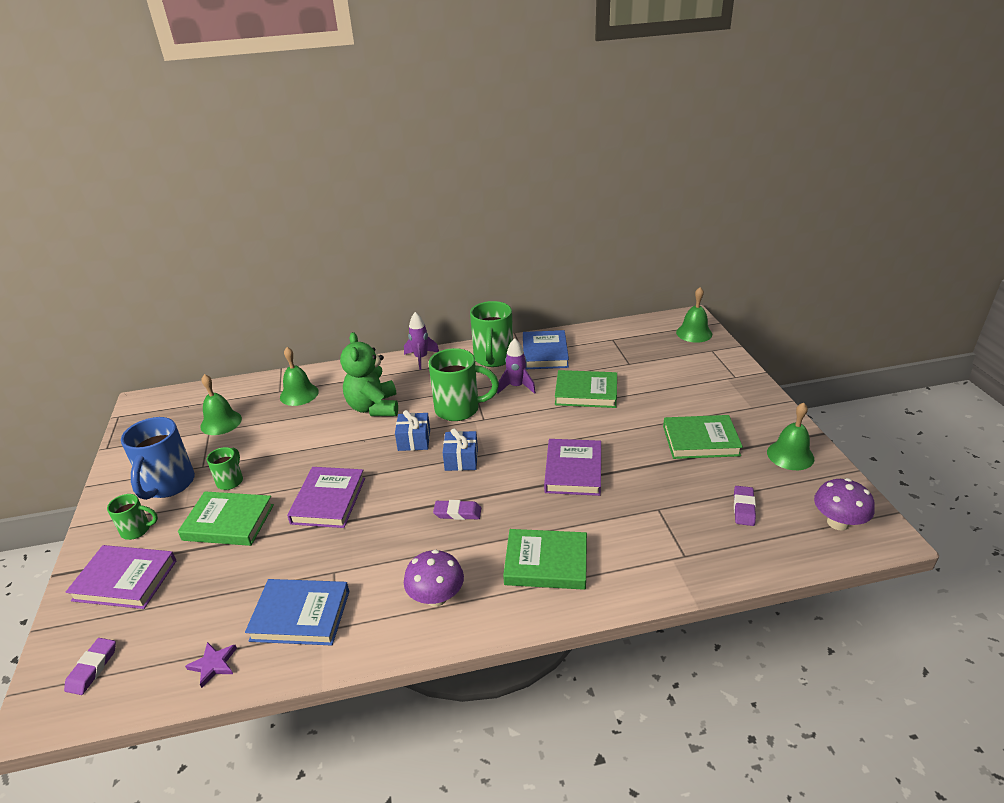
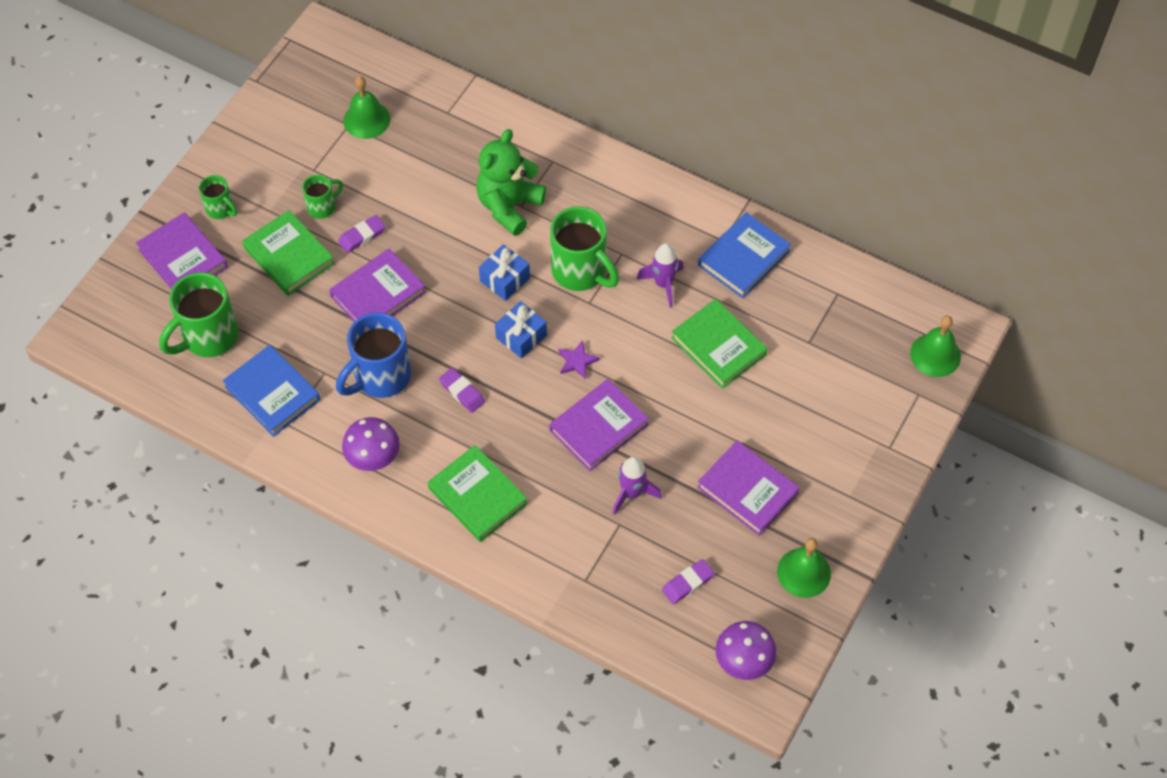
camera: 40 degrees right, 25 degrees up
purple eraser [64,638,116,695] -> purple eraser moved to [338,215,386,253]
blue mug [121,417,195,500] -> blue mug moved to [336,313,411,398]
purple star [185,642,237,688] -> purple star moved to [558,340,600,379]
green bell [280,347,319,406] -> none
purple rocket [404,312,439,370] -> purple rocket moved to [613,457,662,515]
green mug [470,301,513,367] -> green mug moved to [159,272,239,357]
green book [663,415,743,459] -> purple book [697,440,799,536]

